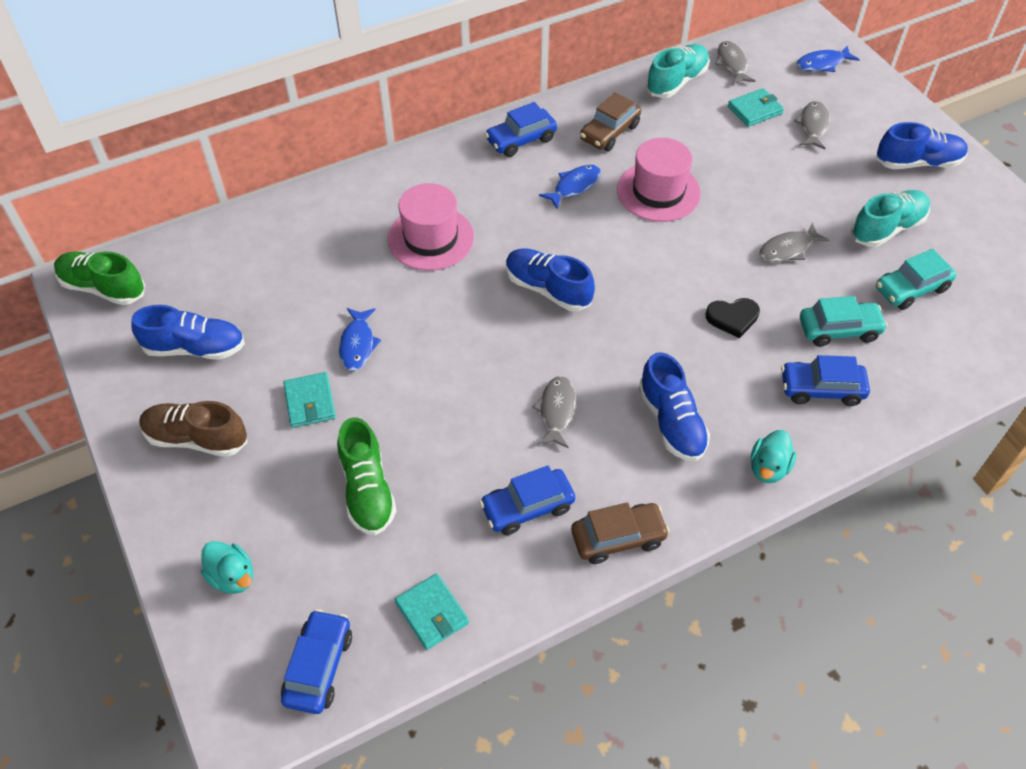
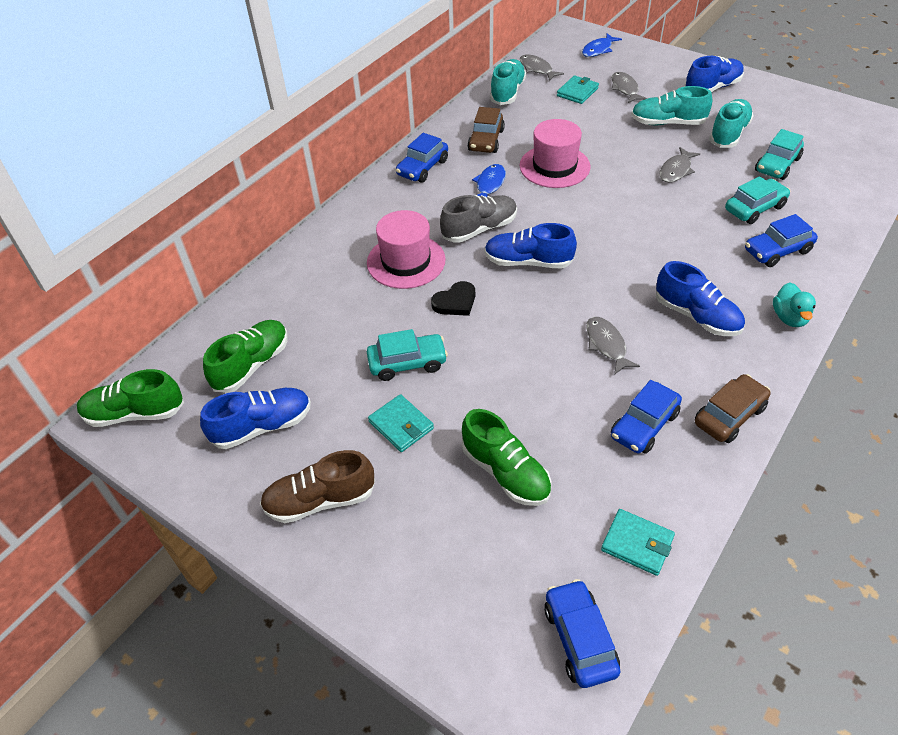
camera: 25 degrees left, 5 degrees down
turquoise duck [201,541,253,594] -> none
blue fish [339,308,381,371] -> turquoise car [367,329,448,381]
black heart [706,298,760,338] -> black heart moved to [431,281,475,316]
none -> green shoe [203,320,288,393]
none -> grey shoe [440,195,517,243]
none -> turquoise shoe [631,86,712,125]

